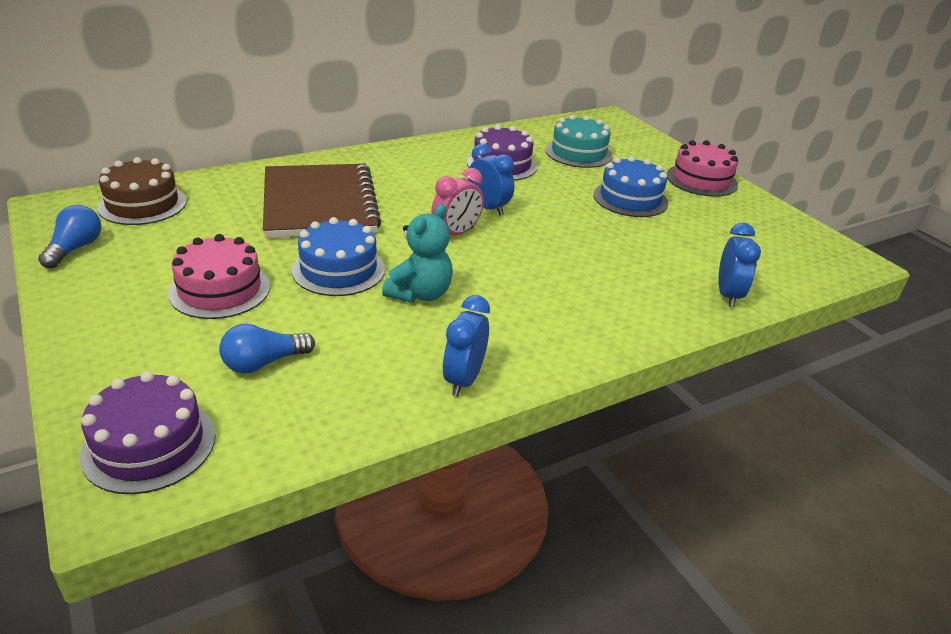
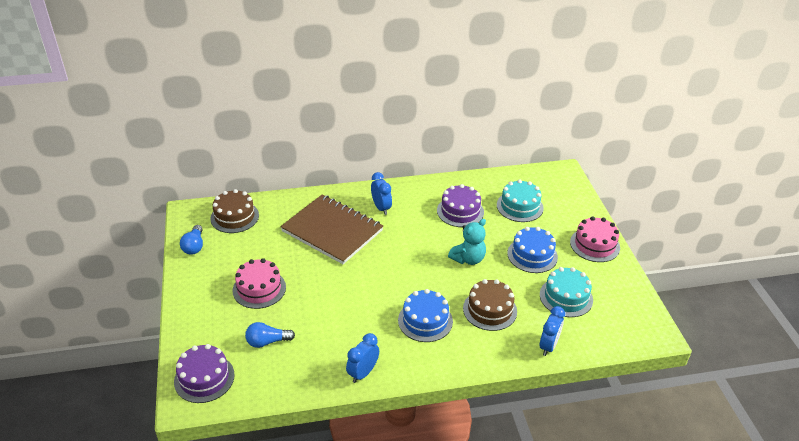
camera: 20 degrees right, 5 degrees up
blue light bulb [38,205,101,269] -> blue light bulb turned 150 degrees clockwise [180,225,203,255]
brown notebook [263,164,381,238] -> brown notebook turned 60 degrees counterclockwise [280,194,384,264]
blue cake [292,217,385,296] -> blue cake moved to [398,289,453,342]
turquoise teddy bear [382,204,453,303] -> turquoise teddy bear moved to [448,219,486,265]
pink clock [431,168,484,235] -> none
blue clock [468,144,514,215] -> blue clock moved to [371,172,392,215]
none -> brown cake [463,279,517,331]
none -> turquoise cake [540,267,593,317]

